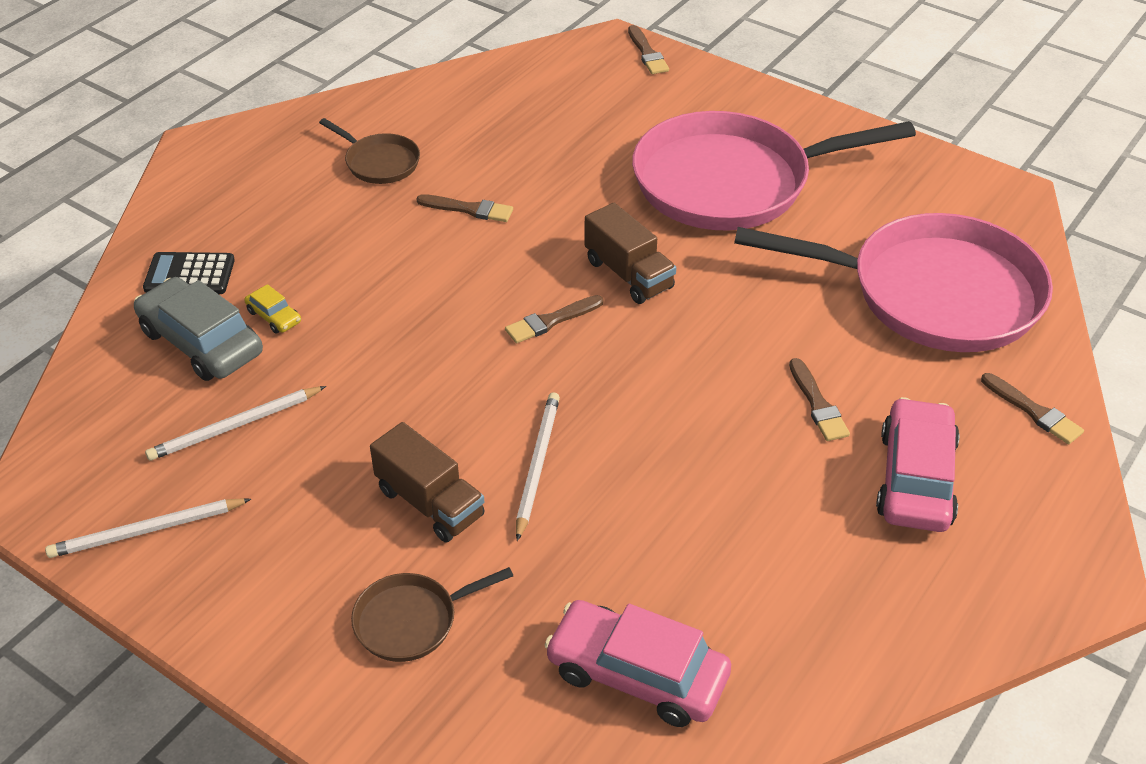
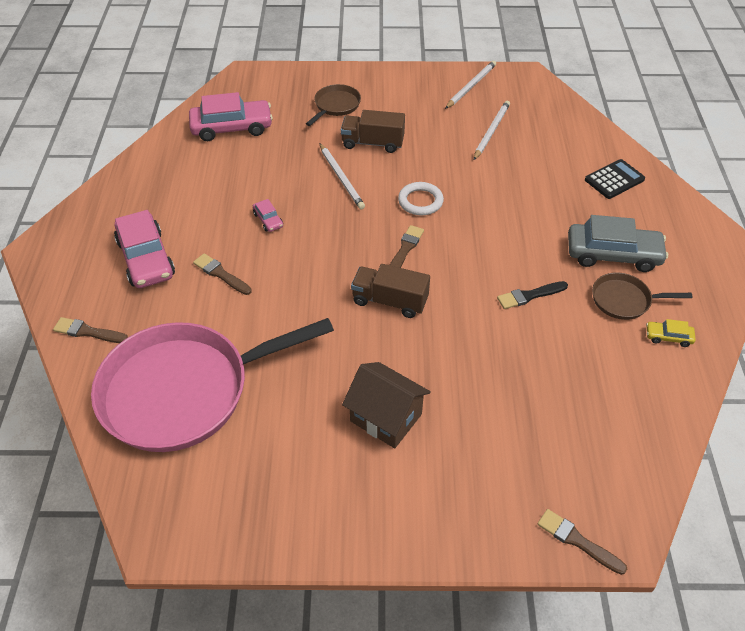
camera: 145 degrees right, 5 degrees up
grey car [134,277,263,381] -> grey car moved to [568,215,668,272]
yellow car [244,284,301,333] -> yellow car moved to [646,319,696,347]
brown brush [416,194,513,222] -> black brush [497,281,568,309]
pink pan [632,111,916,231] -> brown house [342,362,431,448]
none -> pink car [253,199,283,232]
none -> white ring [398,182,444,215]

